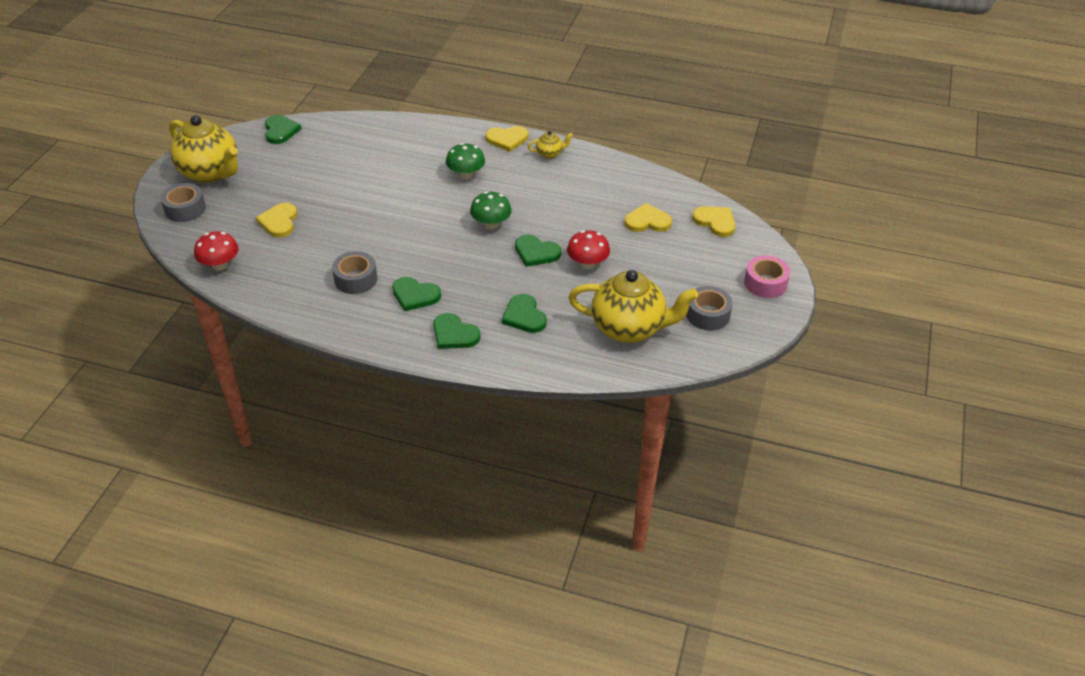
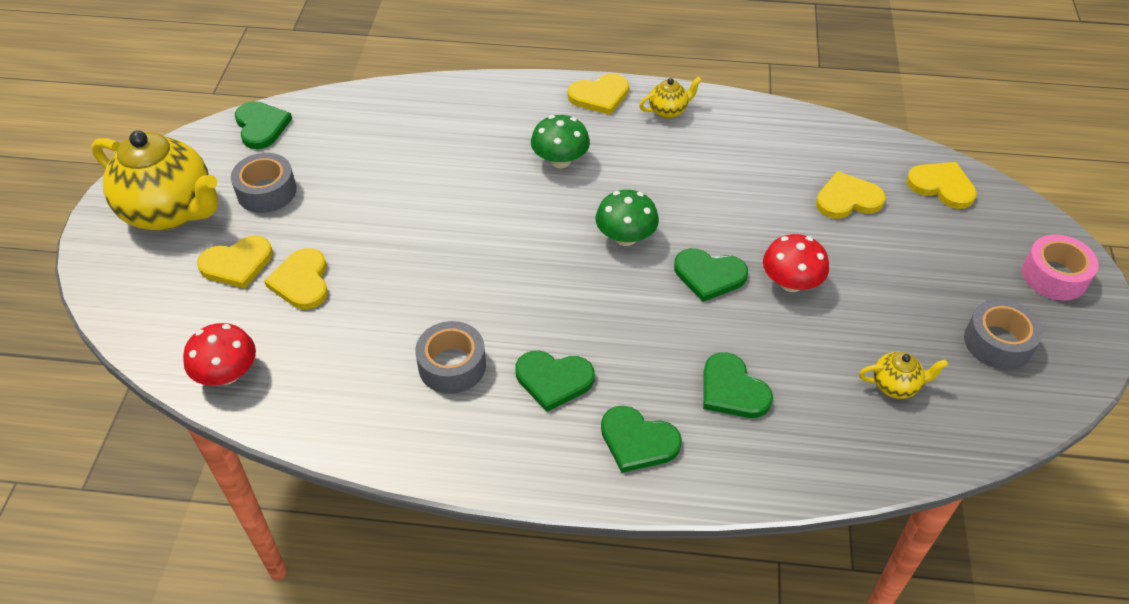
camera: 10 degrees left, 5 degrees up
grey tape [161,183,206,222] -> grey tape moved to [231,153,297,213]
yellow teapot [568,270,698,343] -> yellow teapot [859,352,948,399], size x0.43
none -> yellow heart [197,235,273,289]

